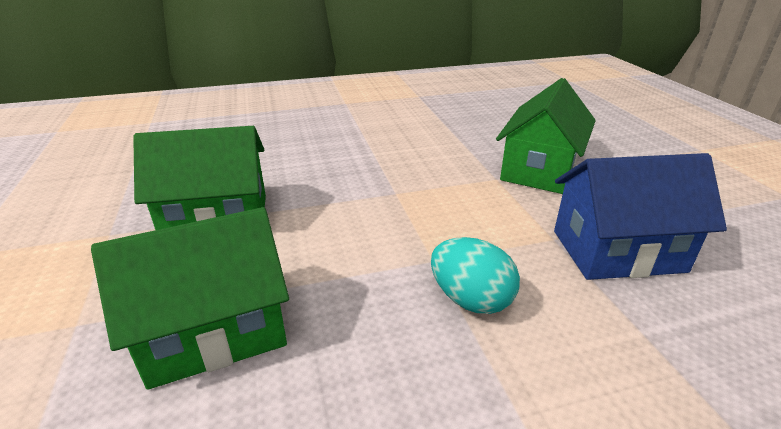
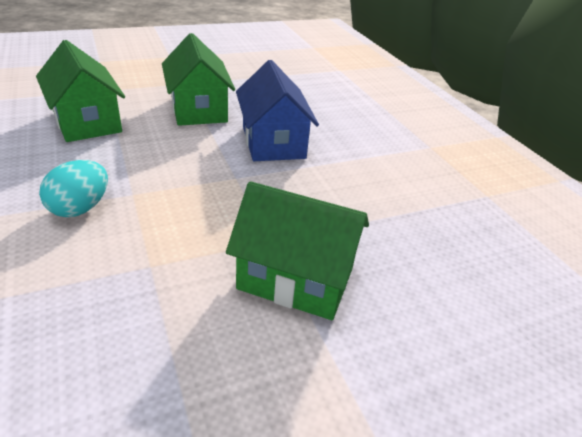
camera: 80 degrees right, 5 degrees up
blue house [554,153,727,280] -> blue house moved to [236,60,319,161]

